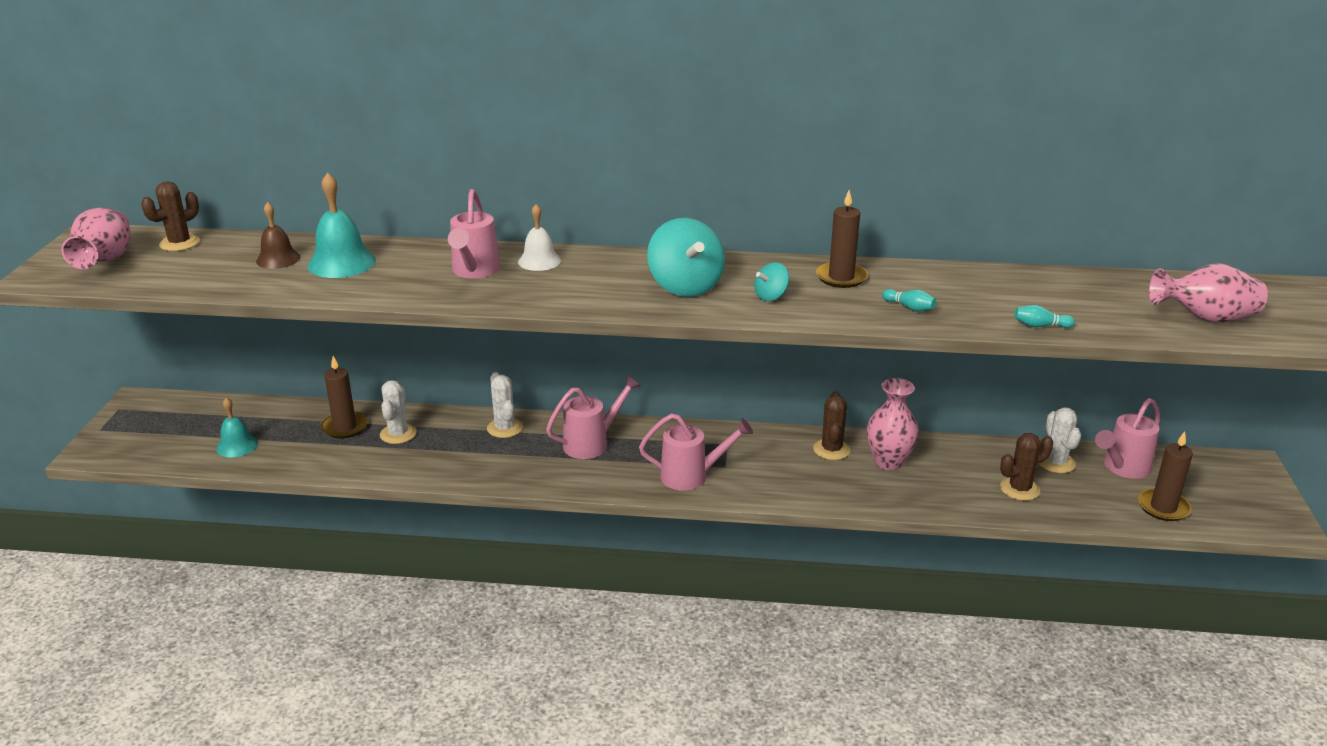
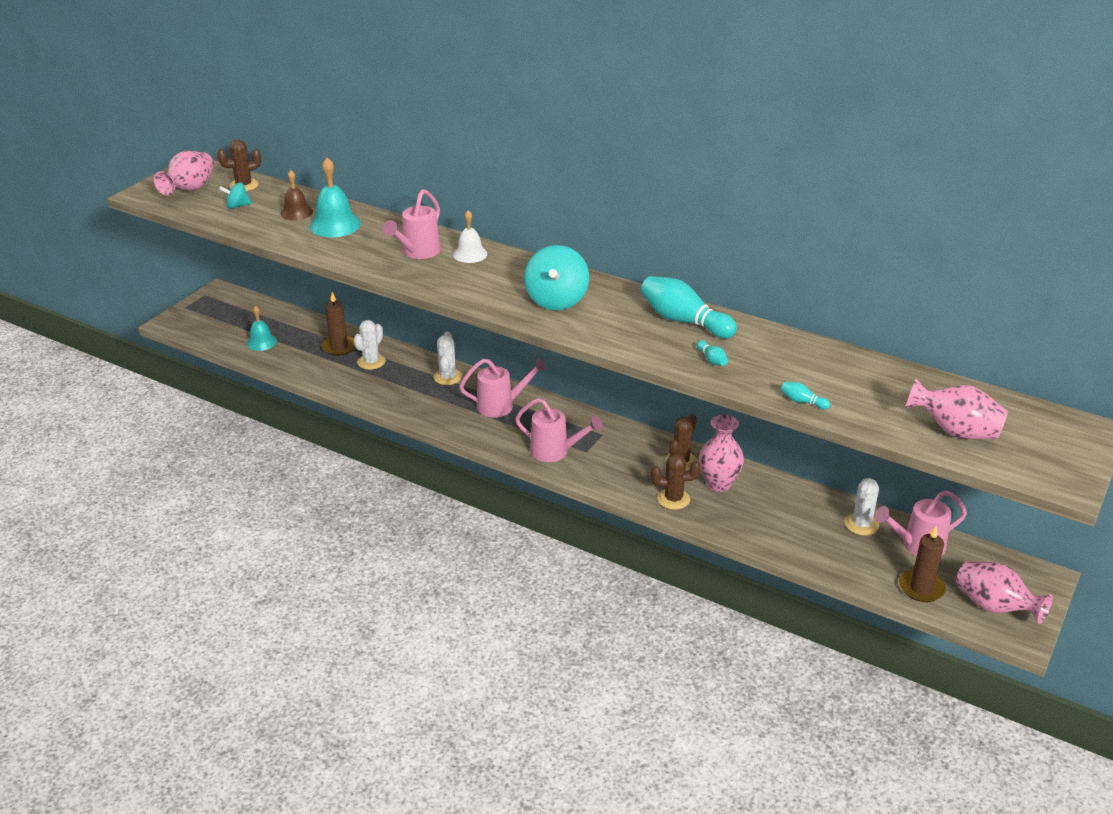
camera: 25 degrees right, 5 degrees up
turquoise spinning top [754,262,789,301] -> turquoise spinning top moved to [219,182,252,209]
brown candle [816,190,868,288] -> turquoise bowling pin [641,276,737,339]
brown cactus [1000,433,1053,501] -> brown cactus moved to [651,453,701,510]
none -> pink vase [956,561,1053,624]

